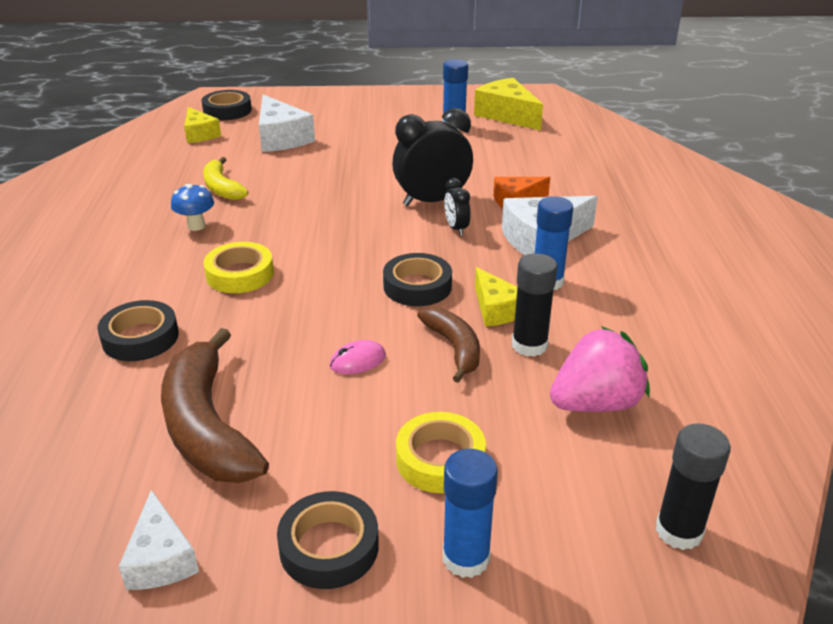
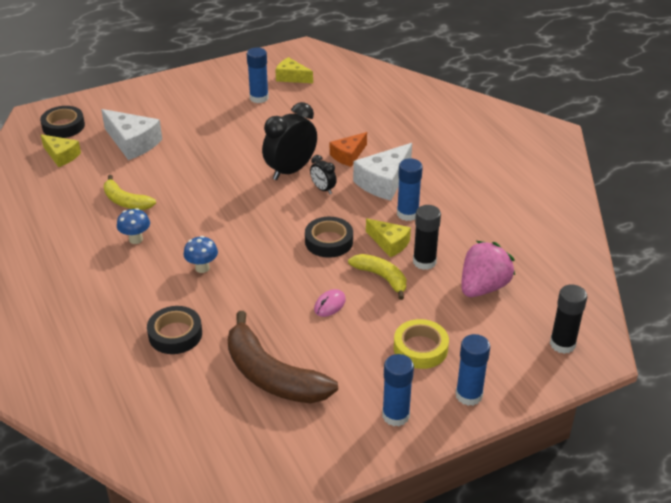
camera: 25 degrees left, 5 degrees up
white cheese [119,490,199,590] -> none
yellow tape [204,242,274,293] -> blue mushroom [183,236,218,273]
black tape [277,491,379,589] -> blue glue stick [382,354,414,426]
brown banana [417,307,480,383] -> yellow banana [348,254,406,300]
yellow cheese [474,78,543,130] -> yellow cheese [275,57,313,83], size x0.64

